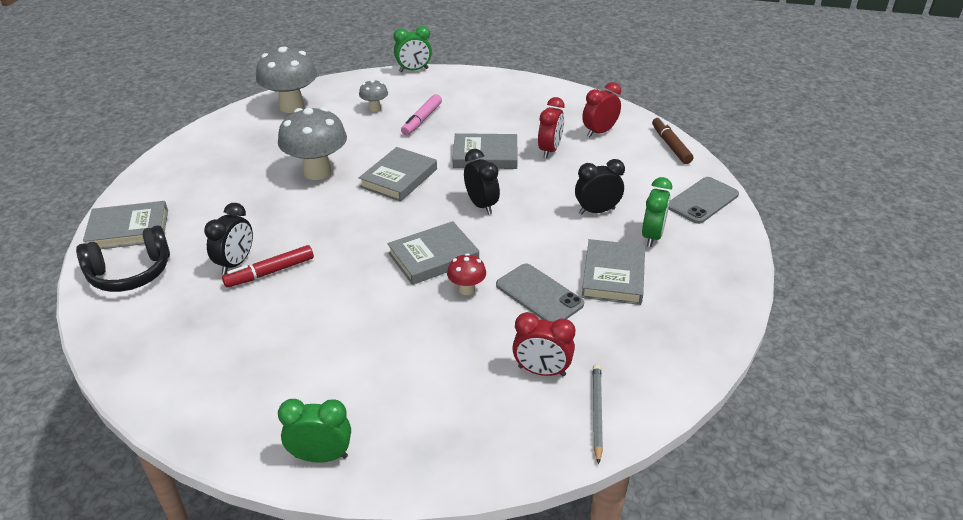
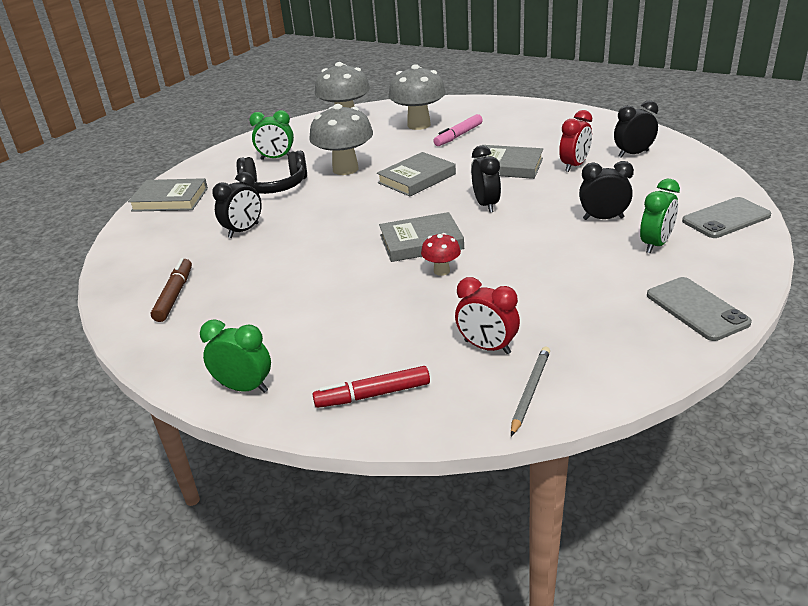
camera: 20 degrees right, 5 degrees down
black headphones [76,225,170,292] -> black headphones moved to [236,151,307,194]
red marker [222,245,314,288] -> red marker moved to [312,366,430,408]
grey mushroom [359,79,388,111] -> grey mushroom [388,64,446,130], size x2.06
green clock [394,26,432,72] -> green clock moved to [249,110,294,160]
grey phone [496,263,584,322] -> grey phone moved to [647,277,752,341]
red clock [582,82,621,137] -> black clock [614,100,658,158]
grey book [582,239,645,305] -> none
brown marker [652,117,693,164] -> brown marker moved to [151,258,192,322]

